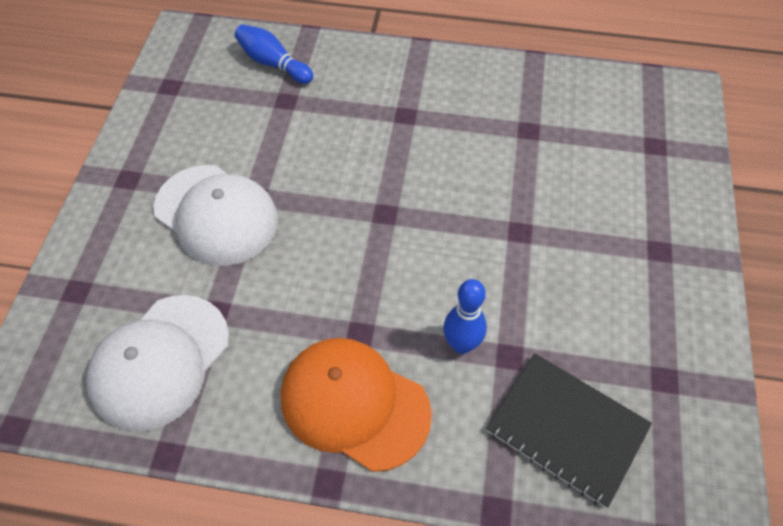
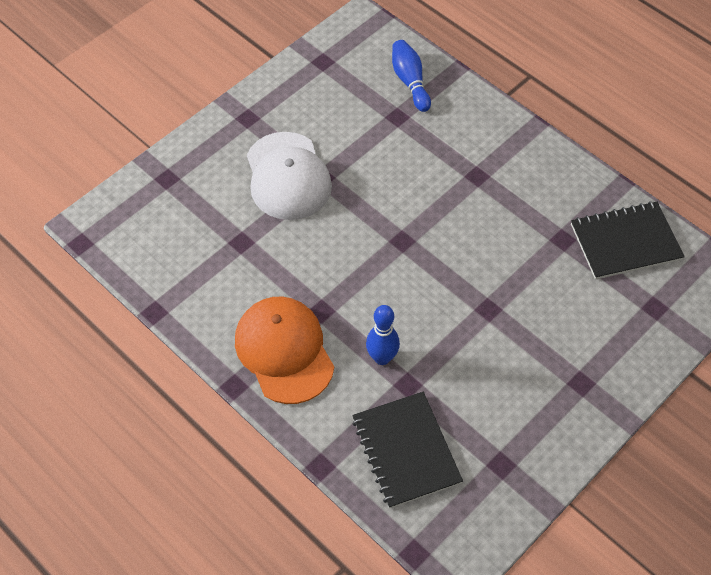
camera: 35 degrees right, 0 degrees up
white cap [86,295,229,432] -> none
none -> black notebook [571,201,685,280]

